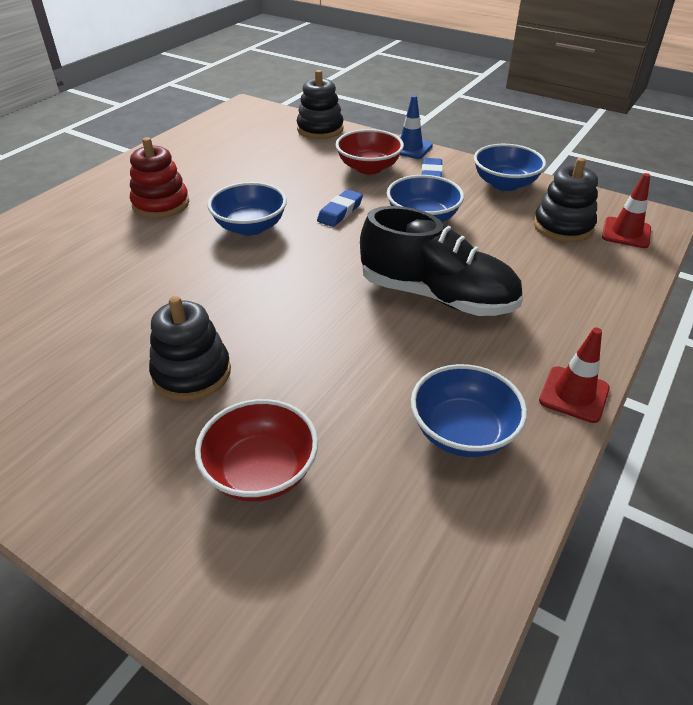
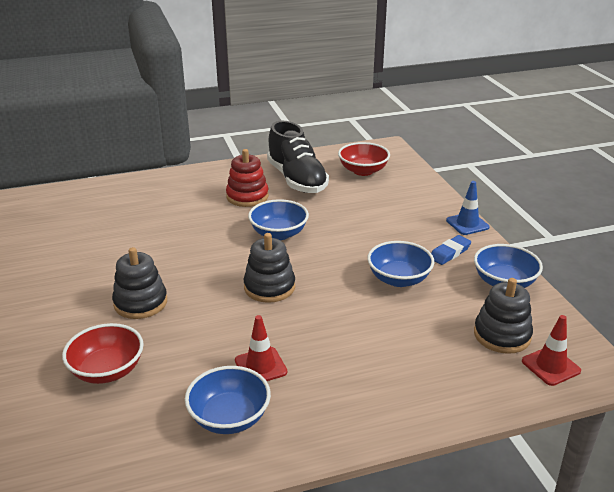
camera: 40 degrees right, 10 degrees down
black stacking toy [297,70,343,139] -> black stacking toy moved to [244,233,295,303]
blue eraser [317,190,363,227] -> none
red bowl [335,129,404,174] -> red bowl moved to [338,142,390,176]
black shoe [360,206,523,316] -> black shoe moved to [267,121,329,193]
red traffic cone [539,327,610,423] -> red traffic cone moved to [235,315,287,381]

